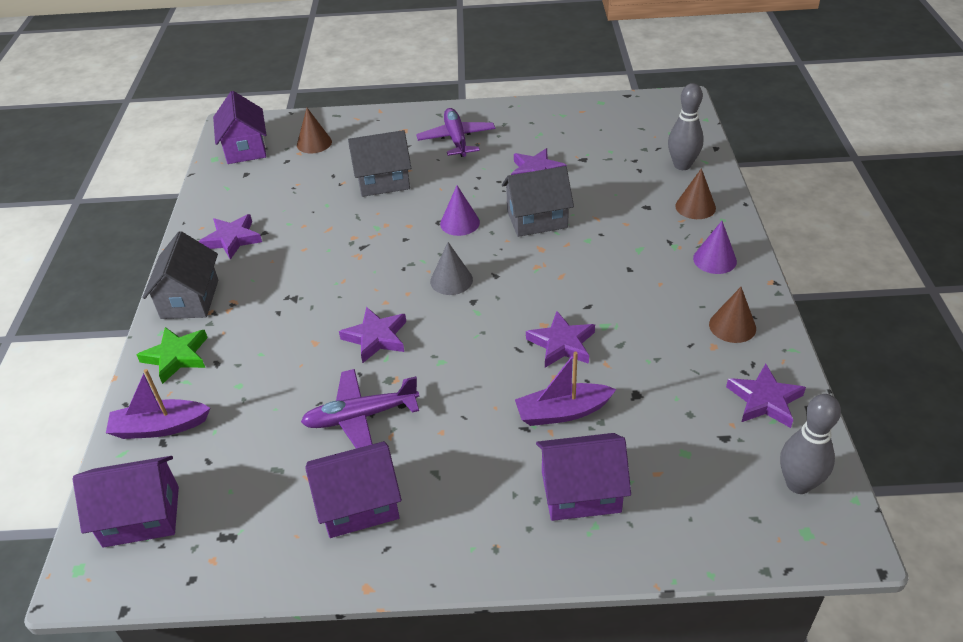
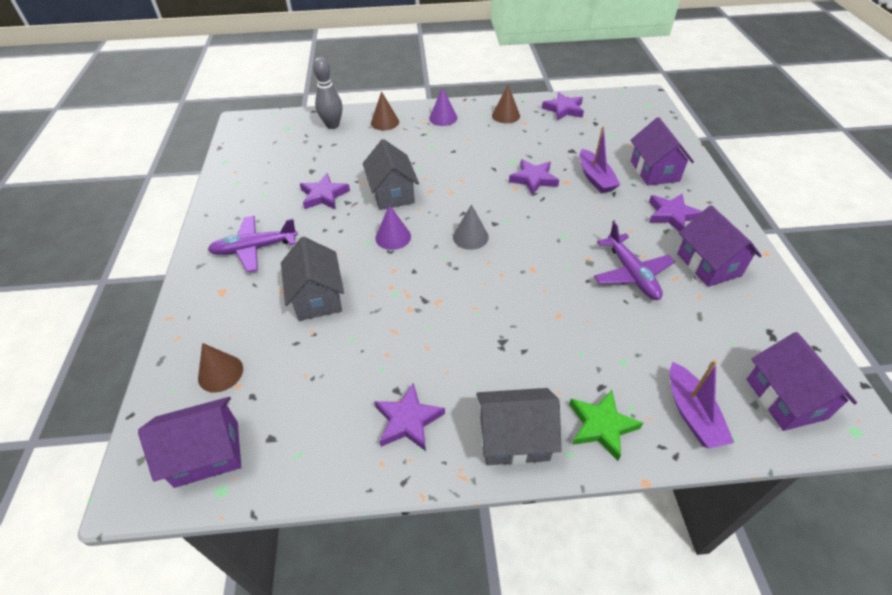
camera: 95 degrees left, 5 degrees up
purple star [339,307,406,363] -> purple star moved to [649,193,703,232]
grey bowling pin [780,394,841,494] -> none

